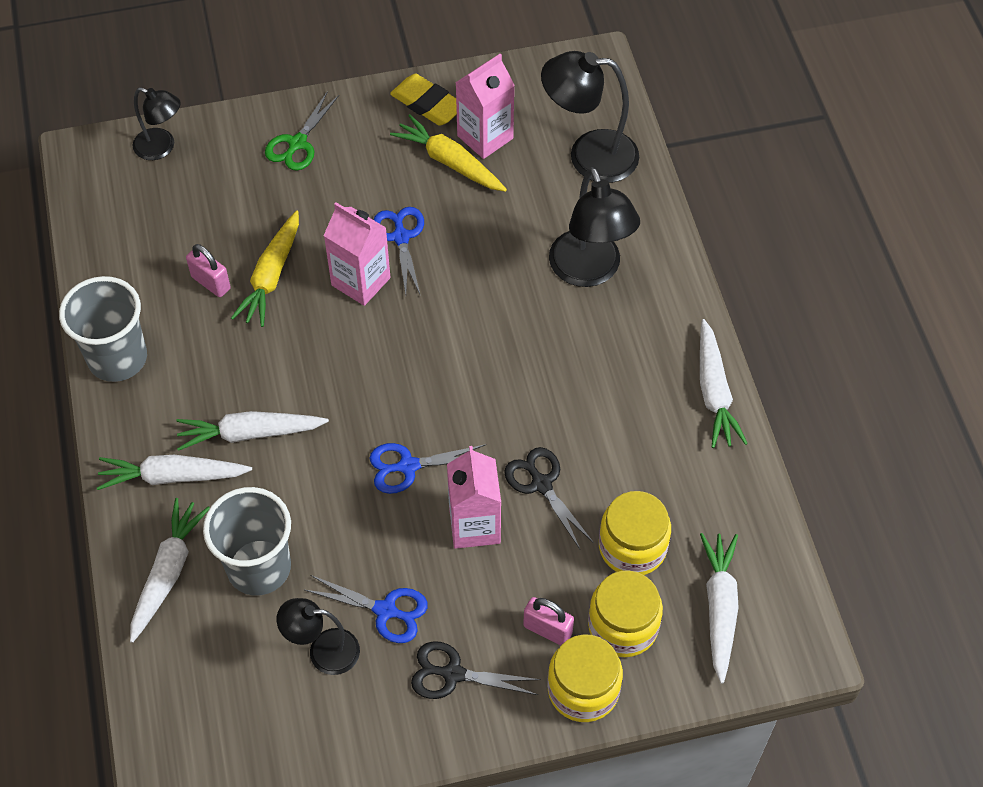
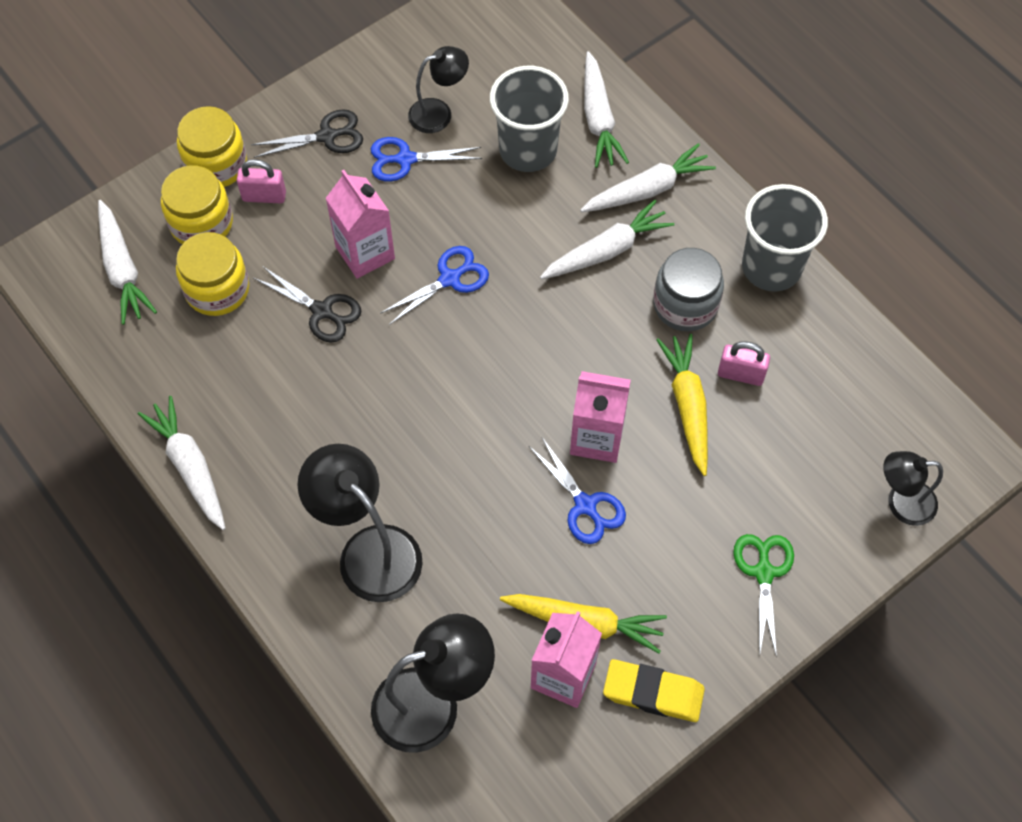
camera: 155 degrees right, 5 degrees up
none -> grey jar [653,248,724,331]

